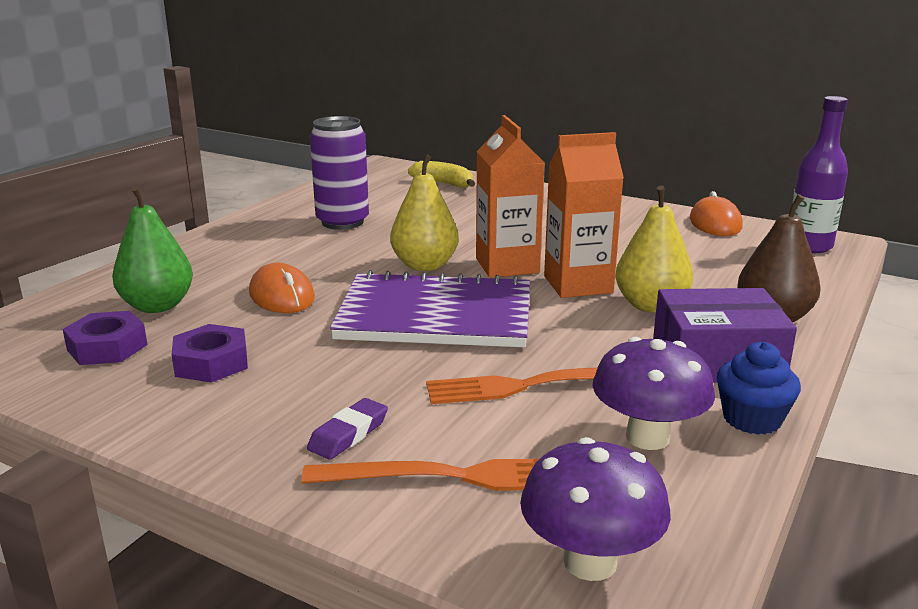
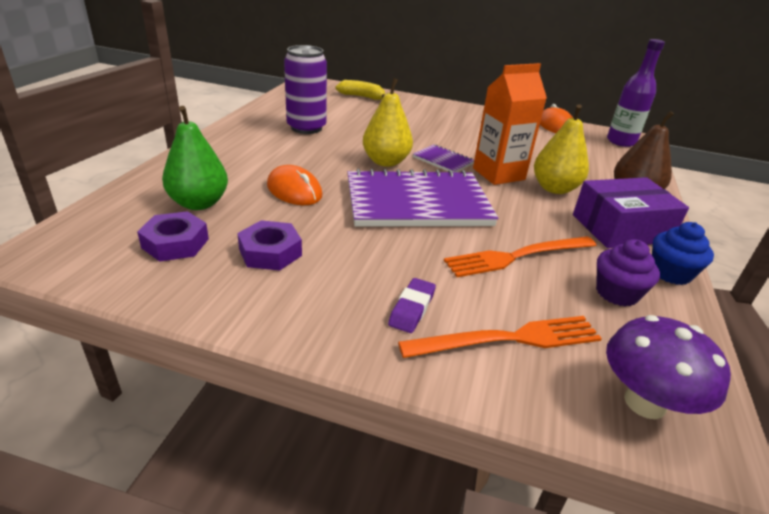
camera: 15 degrees left, 10 degrees up
orange carton [476,115,545,278] -> purple notebook [413,144,474,172]
purple mushroom [593,337,715,450] -> purple cupcake [596,239,660,307]

